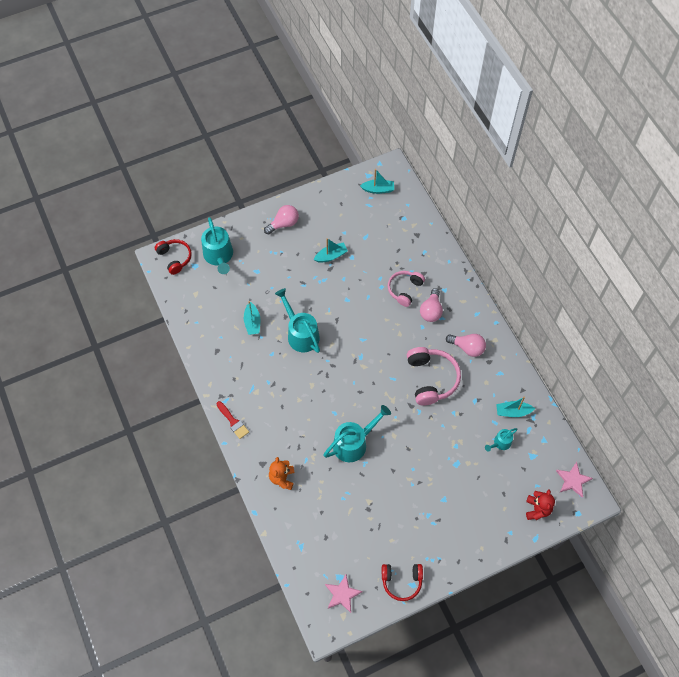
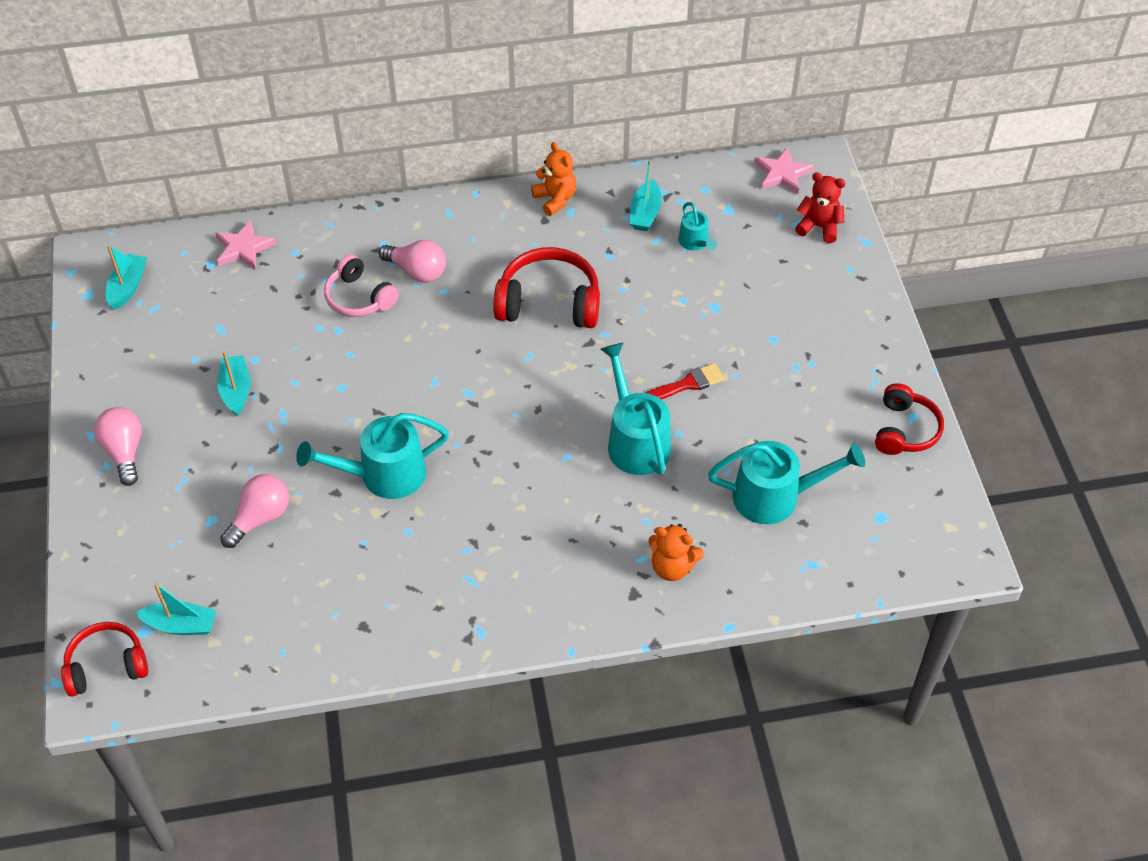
camera: 75 degrees left, 10 degrees down
turquoise watering can [201,217,233,274] -> turquoise watering can moved to [708,441,865,524]
red brush [217,401,249,439] -> red brush moved to [646,363,725,400]
turquoise boat [244,301,260,335] -> turquoise boat moved to [136,582,216,635]
pink star [325,575,363,613] -> pink star moved to [215,220,276,270]
pink headphones [407,347,461,406] -> red headphones [493,247,600,328]
pink light bulb [446,334,486,357] -> pink light bulb moved to [220,474,289,548]
none -> orange teddy bear [531,142,576,216]

